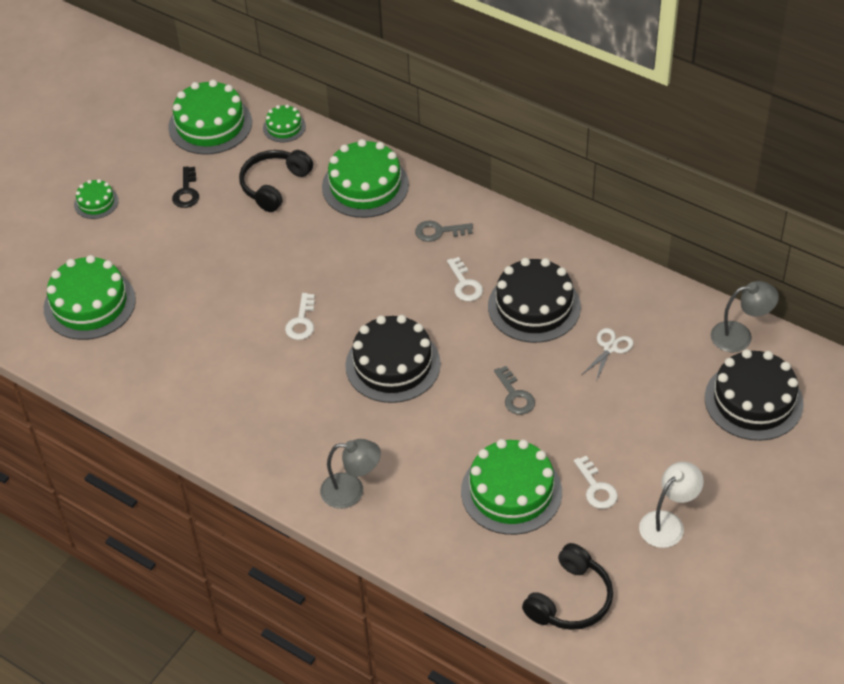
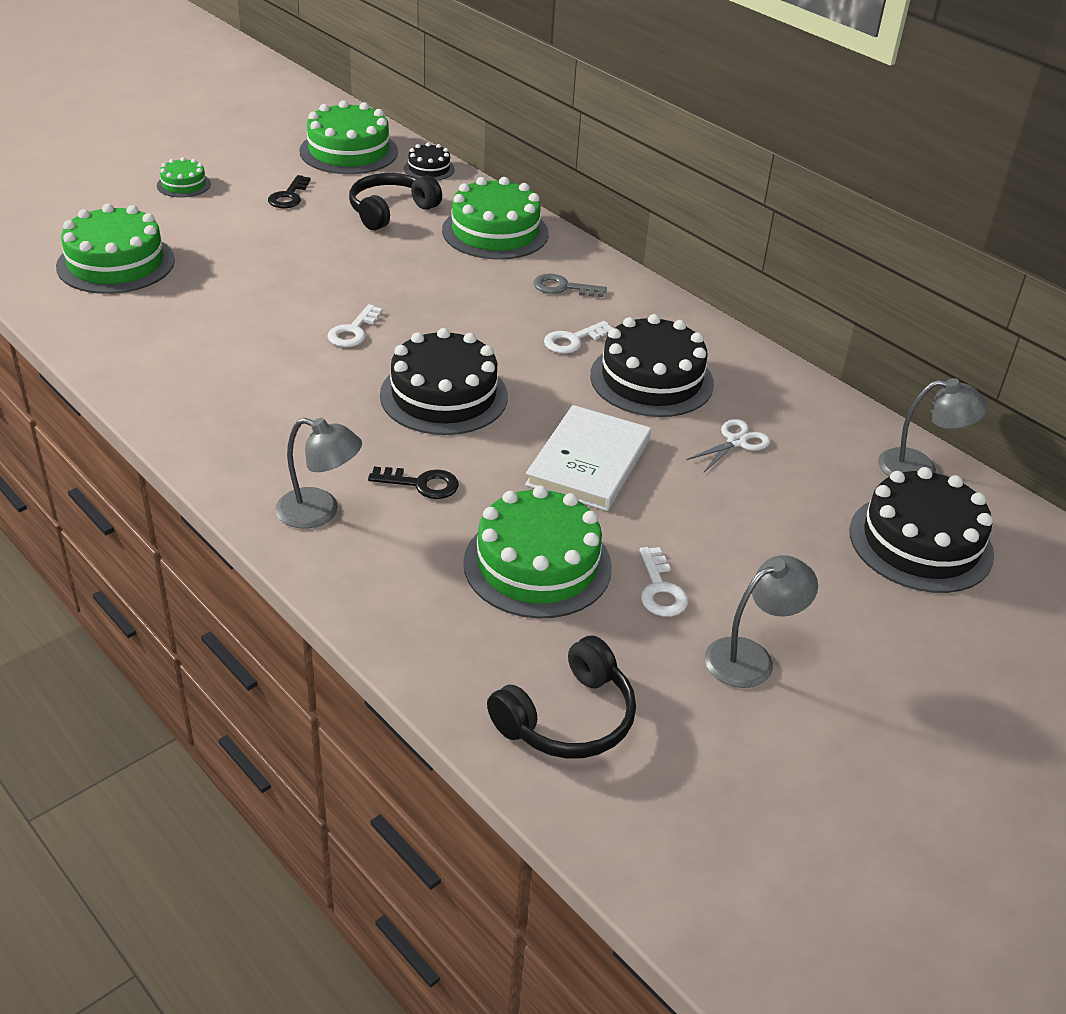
camera: 10 degrees right, 10 degrees down
green cake [263,104,306,142] -> black cake [404,143,455,181]
white key [447,257,483,301] -> white key turned 60 degrees clockwise [544,321,613,353]
grey key [494,366,535,415] -> white book [525,405,651,511]
white lamp [639,462,704,548] -> grey lamp [705,555,818,688]
none -> black key [368,467,459,499]

